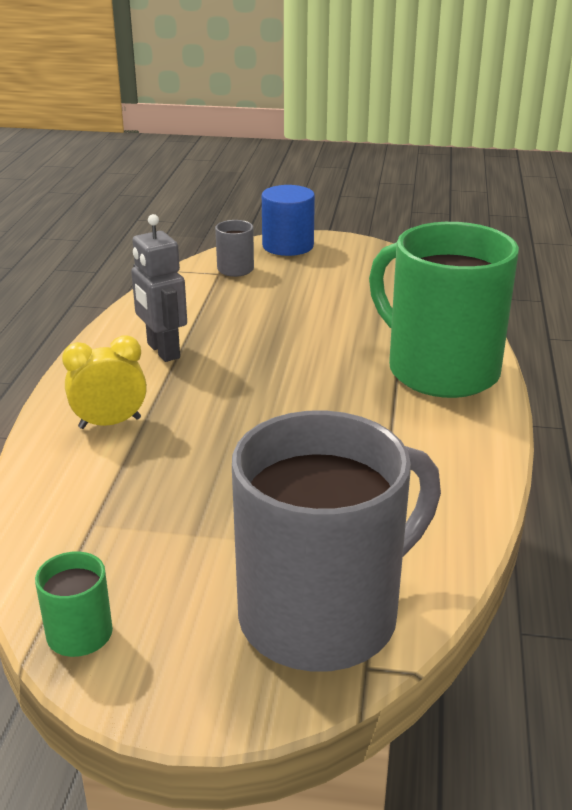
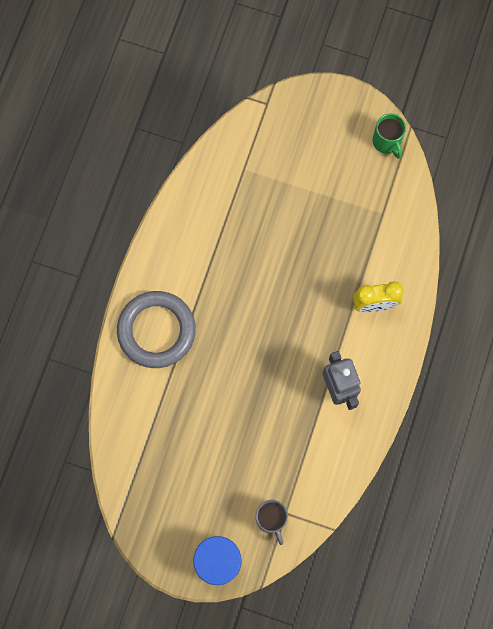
camera: 170 degrees left, 45 degrees up
grey mug [232,410,441,672] -> none
green mug [369,222,519,398] -> grey ring [117,291,196,368]

